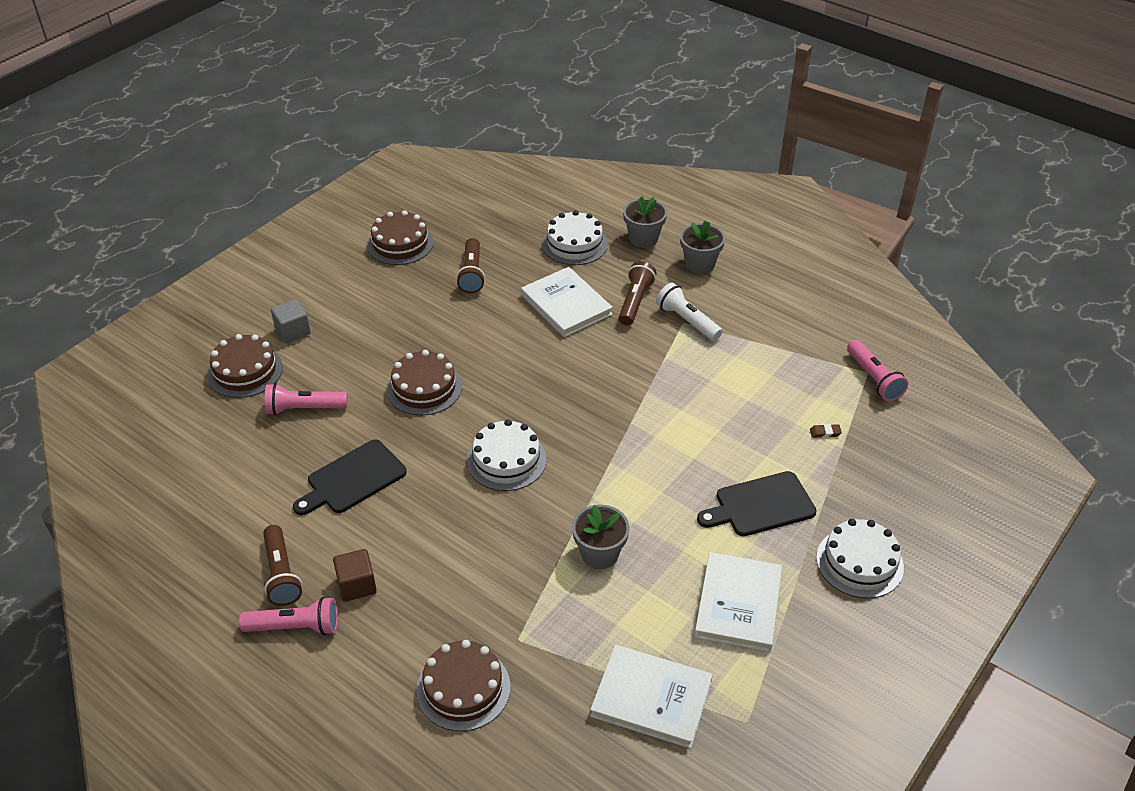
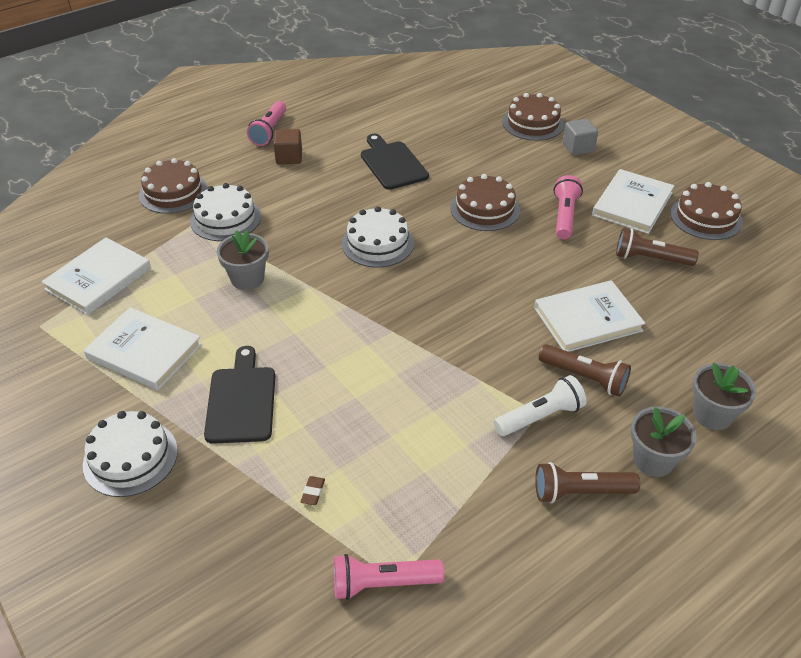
camera: 105 degrees right, 0 degrees up
brown flashlight [263,525,302,606] -> brown flashlight moved to [535,462,640,503]
pink flashlight [265,383,347,415] -> pink flashlight moved to [554,175,583,240]
white cake [542,210,608,265] -> white cake moved to [190,183,261,241]
none -> white book [592,169,674,234]

